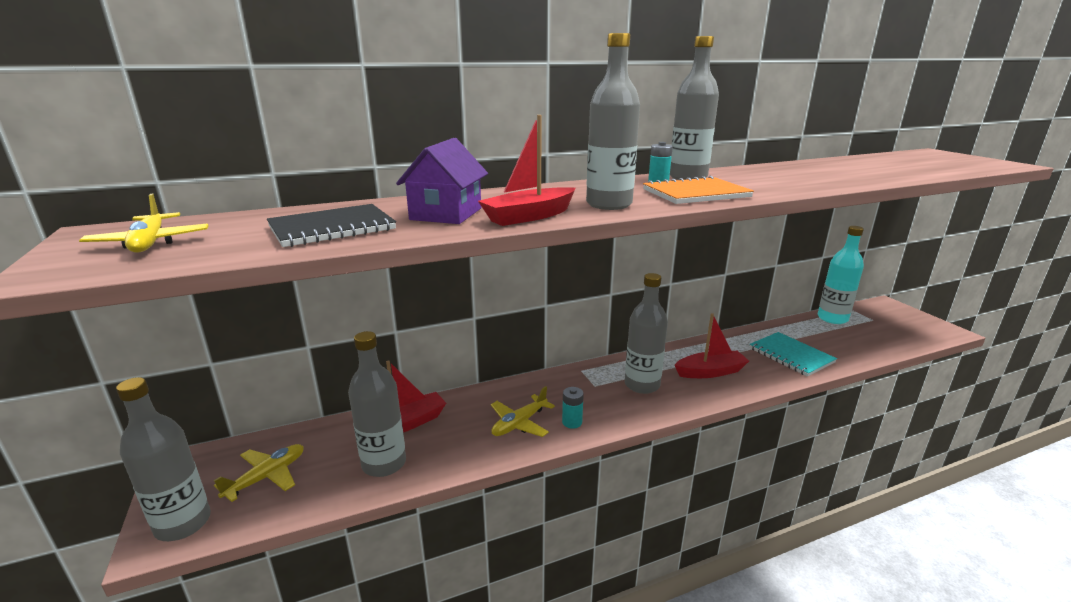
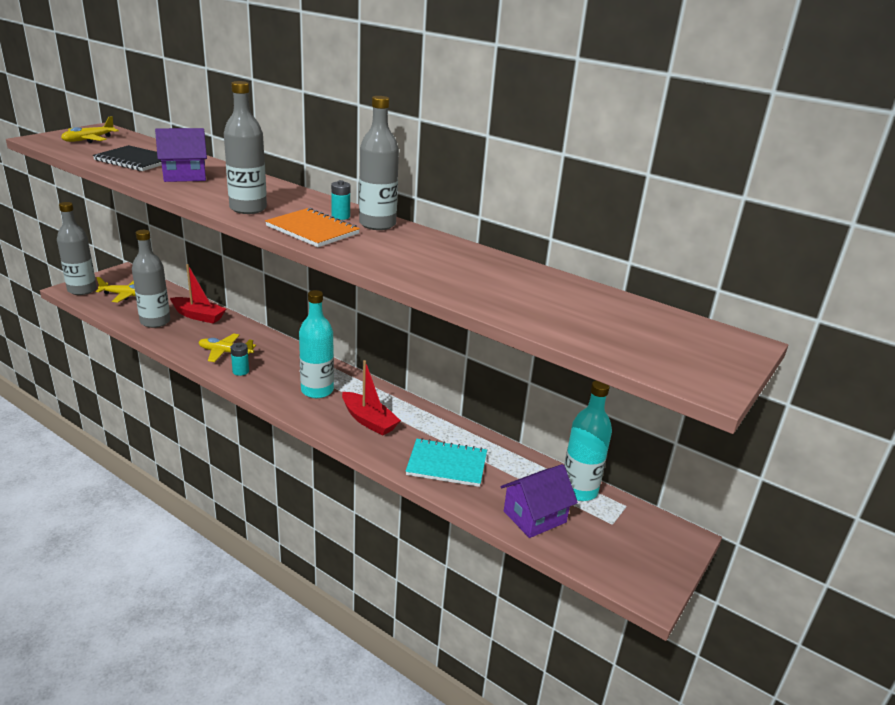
camera: 55 degrees right, 5 degrees up
red boat [478,115,575,226] -> none
grey bottle [625,273,668,394] -> turquoise bottle [299,290,334,398]
turquoise notebook [750,332,837,377] -> turquoise notebook turned 75 degrees clockwise [406,438,487,487]
none -> purple house [500,464,578,538]

